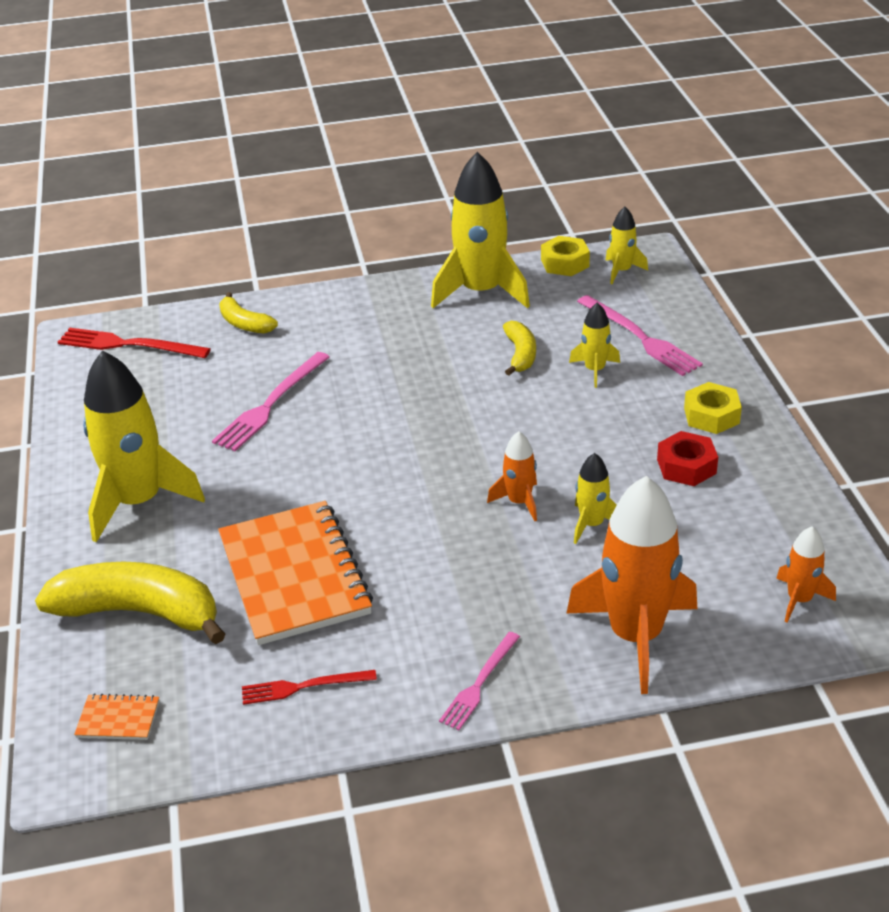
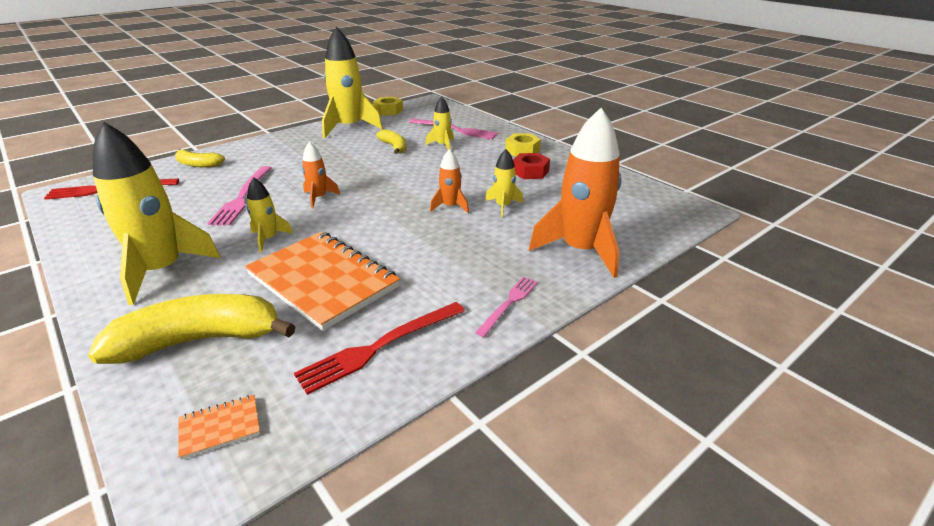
camera: 30 degrees left, 5 degrees down
red fork [242,670,377,705] -> red fork [294,302,465,395], size x1.59
pink fork [439,632,520,730] -> pink fork turned 150 degrees counterclockwise [475,277,538,337]
yellow rocket [606,207,648,284] -> yellow rocket moved to [247,177,293,253]
orange rocket [776,526,836,623] -> orange rocket moved to [302,142,340,208]

